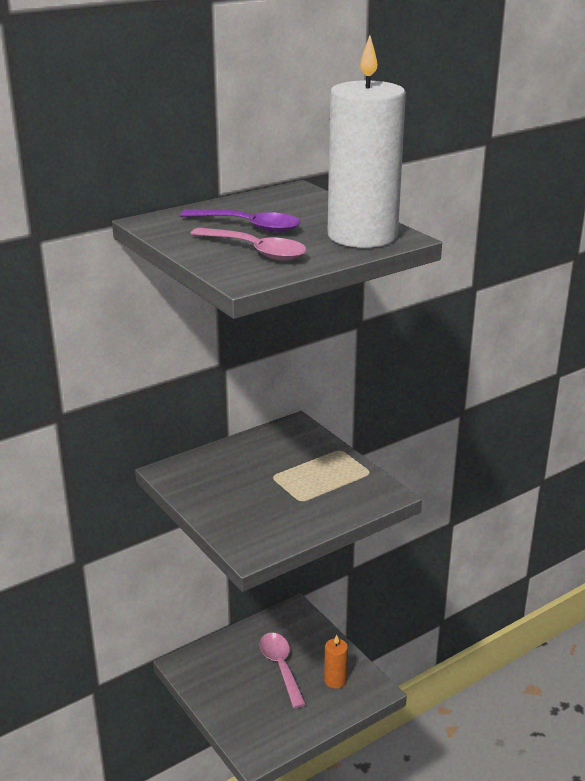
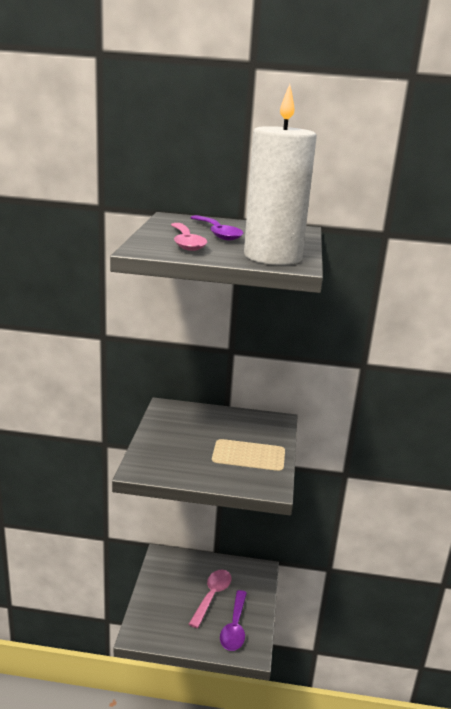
camera: 40 degrees right, 5 degrees down
orange candle [324,635,348,689] -> purple spoon [220,590,247,651]

